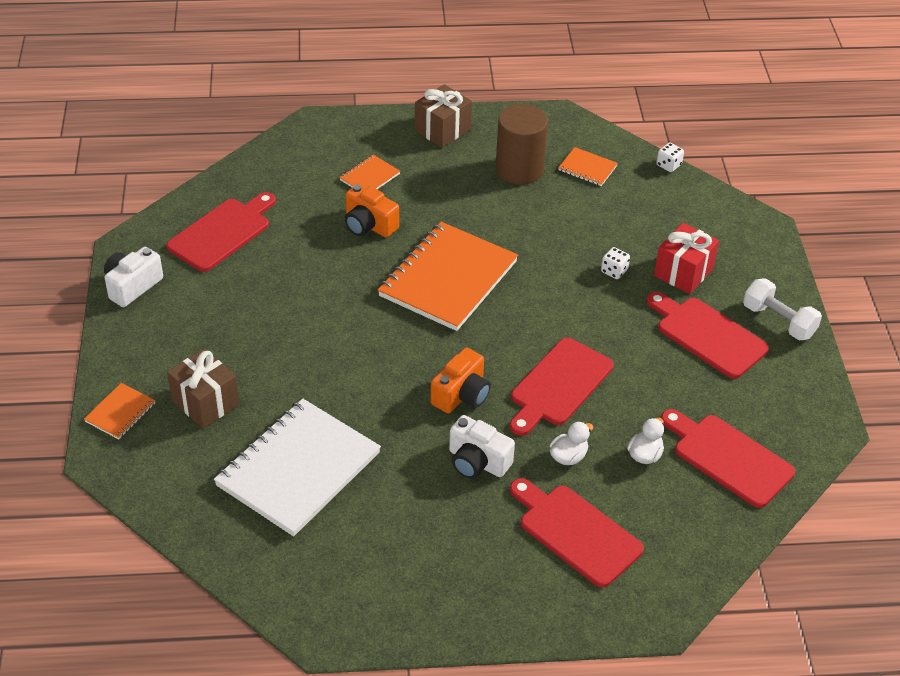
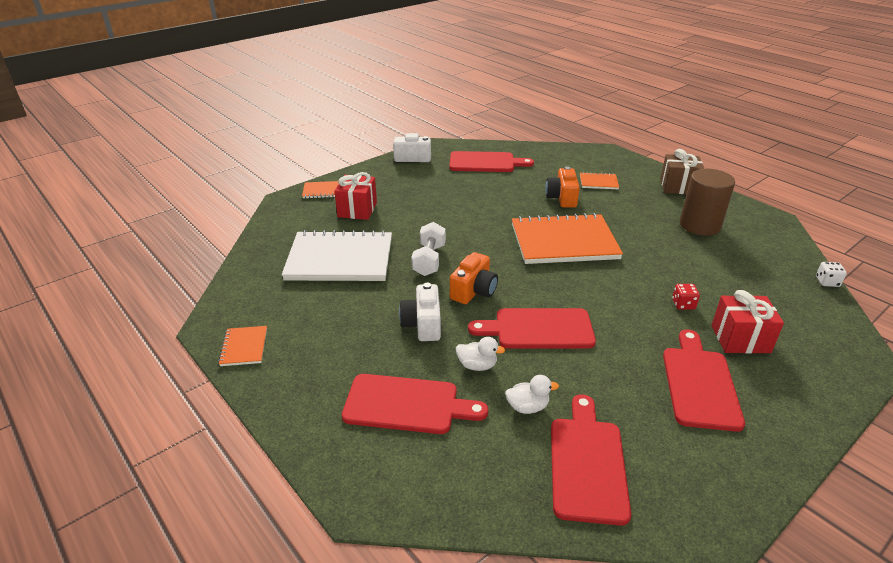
camera: 55 degrees right, 10 degrees down
brown gift [167,349,239,428] -> red gift [334,172,377,220]
orange camera [431,348,491,413] -> orange camera turned 60 degrees counterclockwise [450,252,498,304]
red cutting board [510,478,644,588] -> red cutting board turned 90 degrees clockwise [342,374,488,434]
orange notebook [558,147,618,186] -> orange notebook moved to [218,326,267,366]
white dice [601,247,630,279] -> red dice [672,284,700,309]
white dumbbell [743,278,822,340] -> white dumbbell moved to [411,222,446,276]

